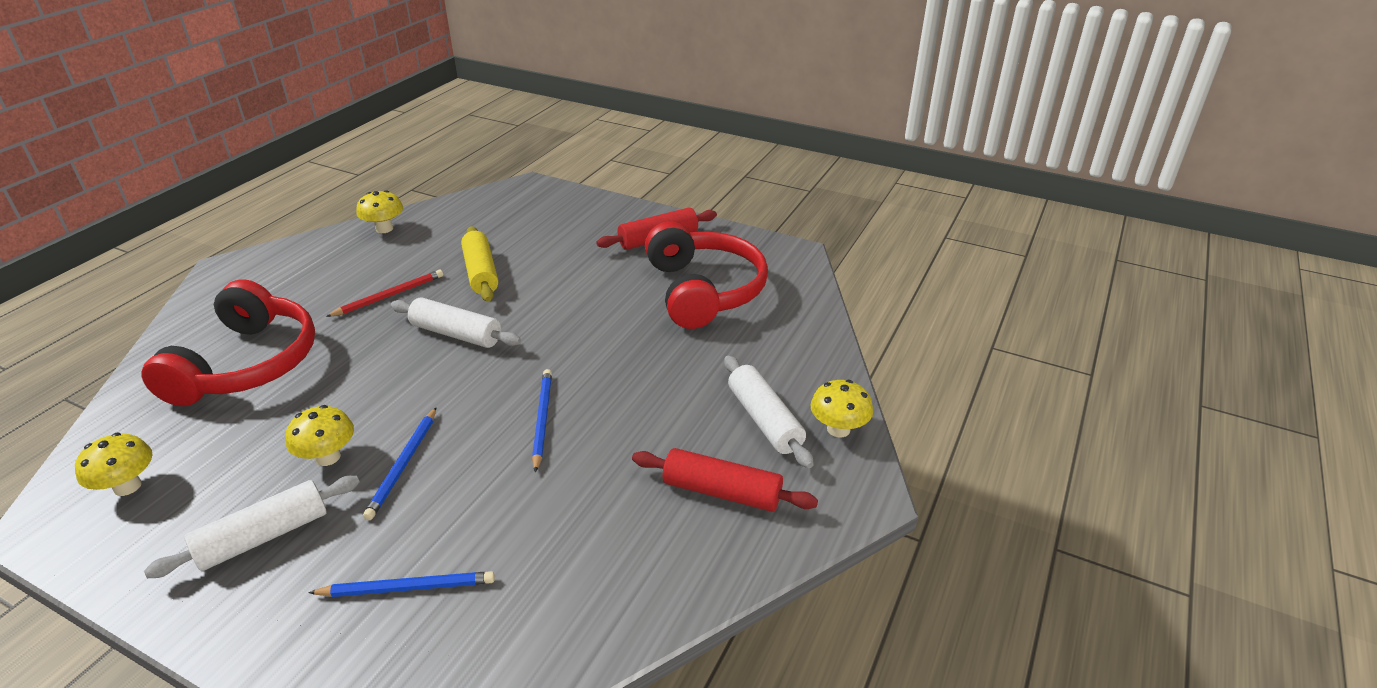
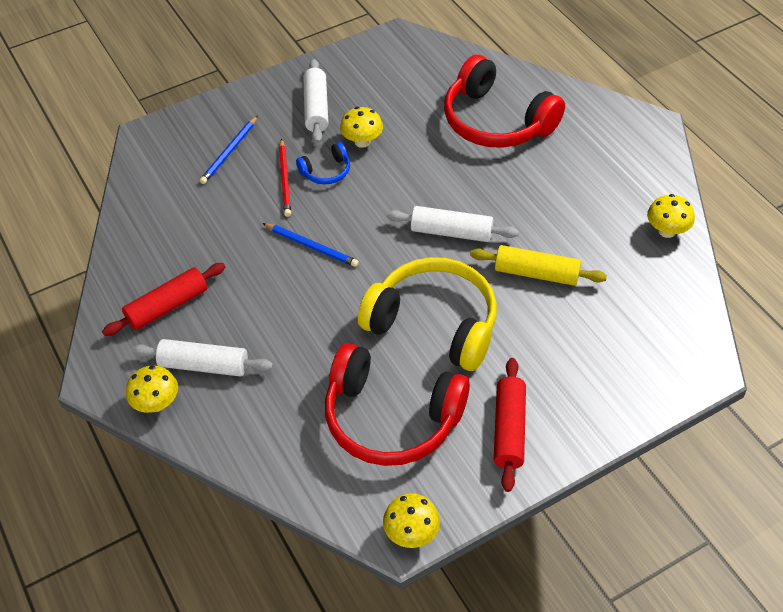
camera: 125 degrees right, 15 degrees up
yellow mushroom [75,433,153,496] -> yellow mushroom moved to [383,493,440,548]
red pencil [326,270,443,317] -> red pencil moved to [279,139,291,217]
blue pencil [363,408,436,520] -> blue headphones [296,142,350,184]
white rolling pin [391,297,521,348] -> white rolling pin turned 45 degrees clockwise [387,206,518,242]
none -> yellow headphones [358,257,497,371]

